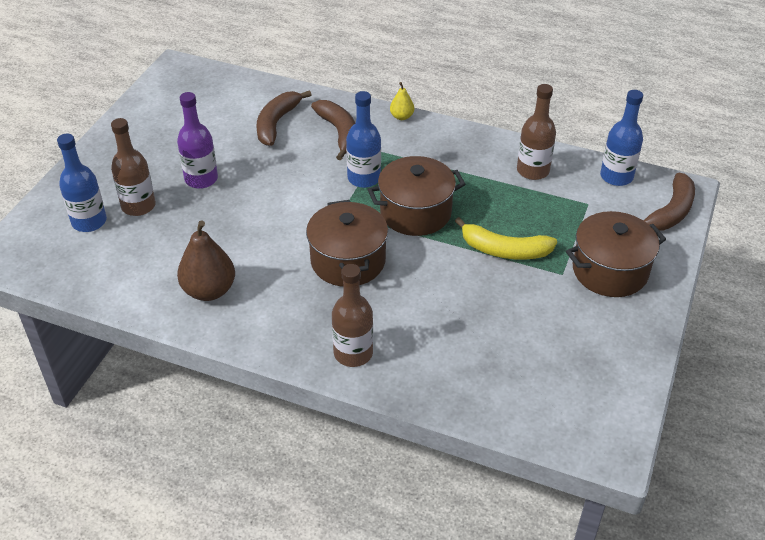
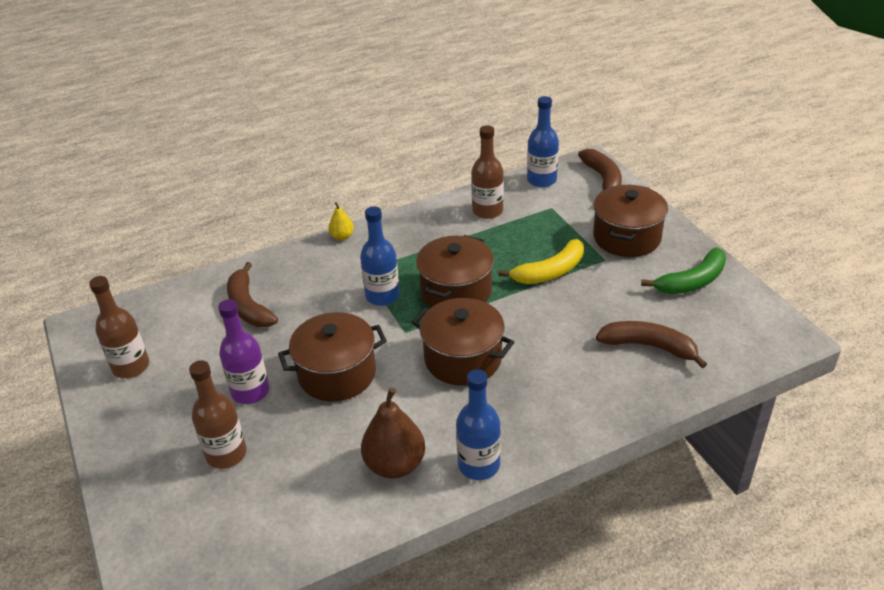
camera: 45 degrees left, 5 degrees down
blue bottle [57,134,107,232] -> blue bottle moved to [456,369,501,480]
brown banana [311,100,355,161] -> brown banana moved to [596,321,707,368]
brown bottle [332,264,373,367] -> brown bottle moved to [89,276,149,378]
none -> brown pot [278,312,387,402]
none -> green banana [641,247,726,294]

